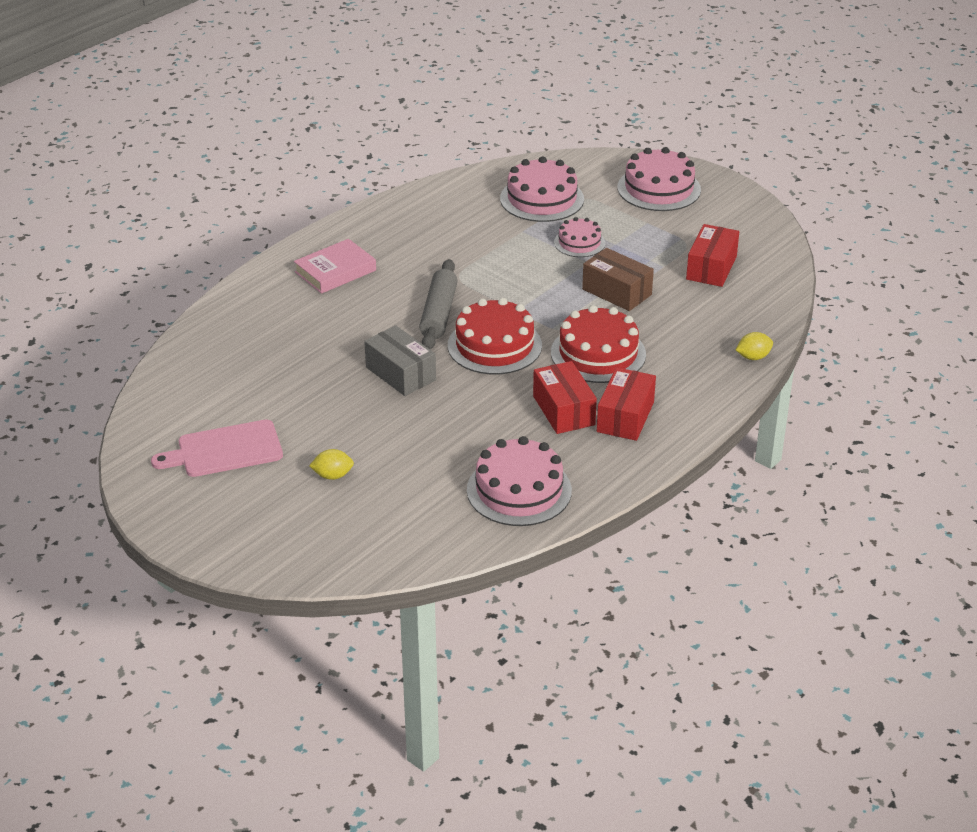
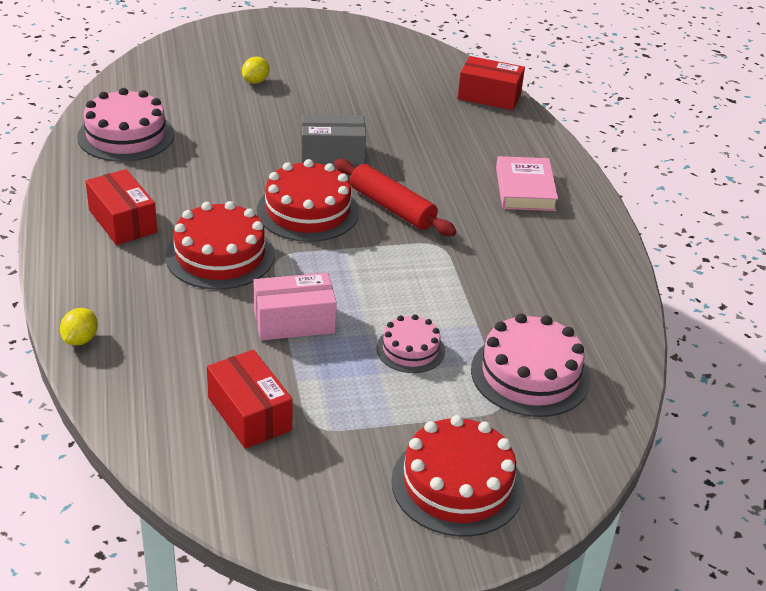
camera: 125 degrees right, 0 degrees up
pink cutting board [151,419,283,477] -> none
grey rolling pin [419,259,458,349] -> red rolling pin [334,159,457,236]
red box [533,361,597,434] -> red box moved to [458,56,525,110]
brown box [582,248,654,311] -> pink box [253,273,337,340]
pink cake [617,147,701,211] -> red cake [391,415,524,537]

